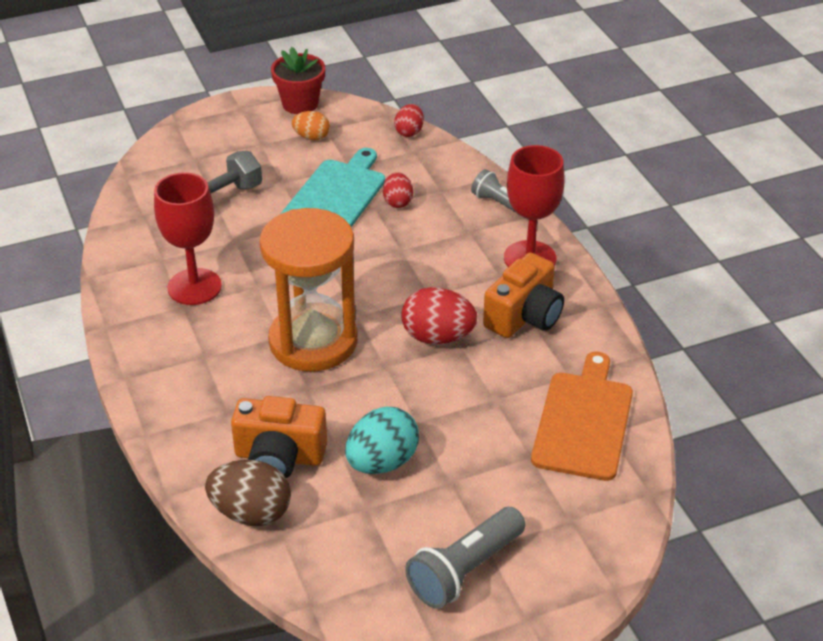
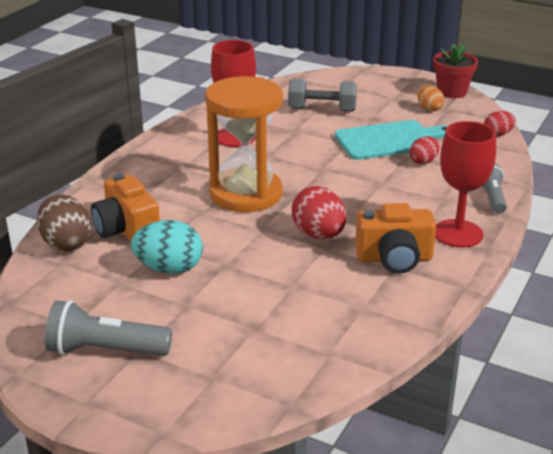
camera: 50 degrees right, 10 degrees down
orange cutting board [531,352,633,481] -> none

